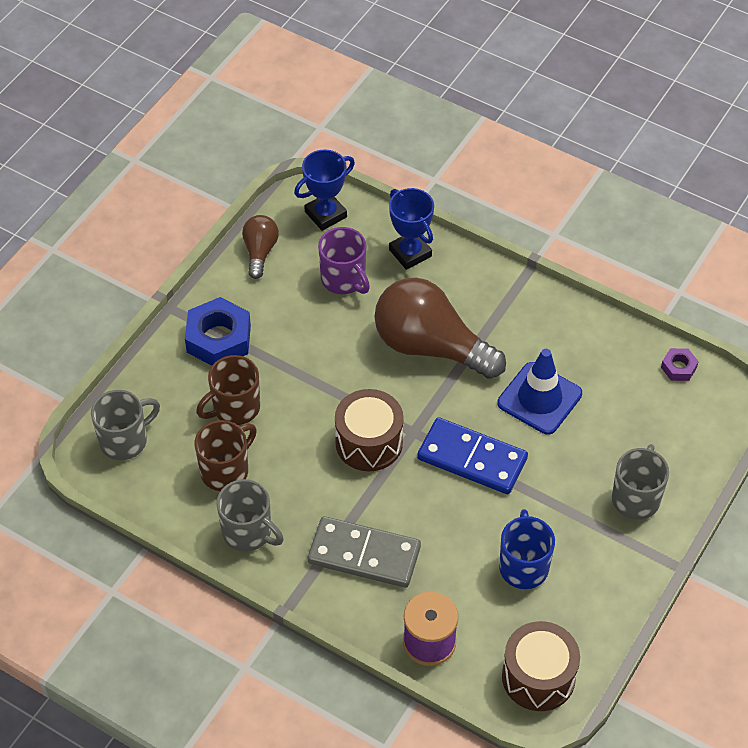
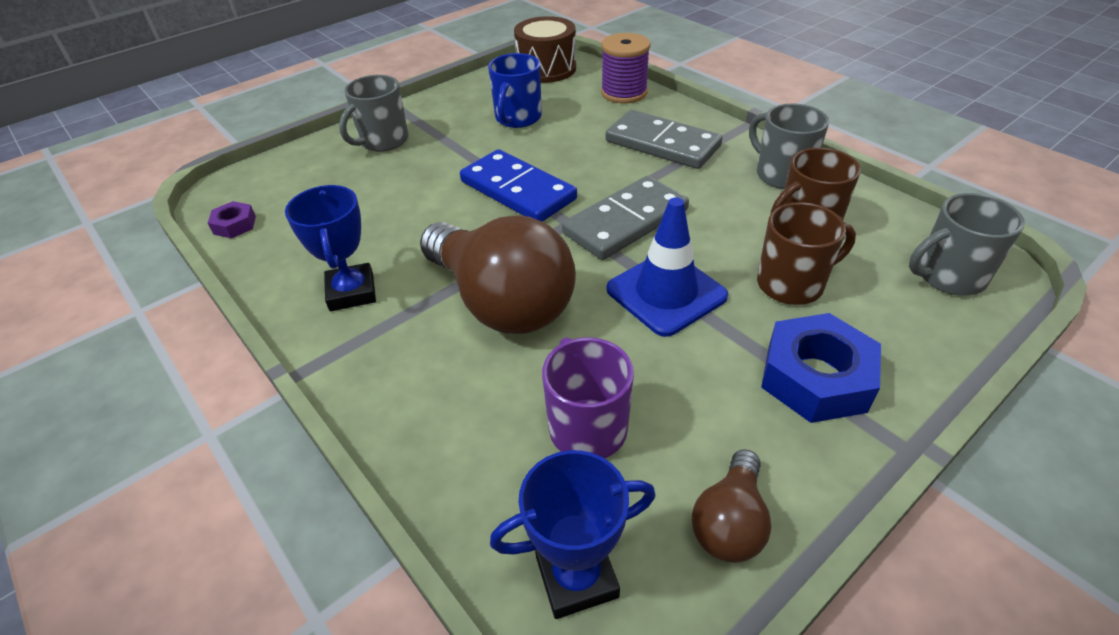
camera: 160 degrees left, 10 degrees down
brown drum [335,389,404,471] -> grey domino [562,176,689,260]
blue trophy [389,188,434,270] -> blue trophy moved to [285,185,376,311]
blue traffic cone [497,349,582,435] -> blue traffic cone moved to [607,198,728,337]

